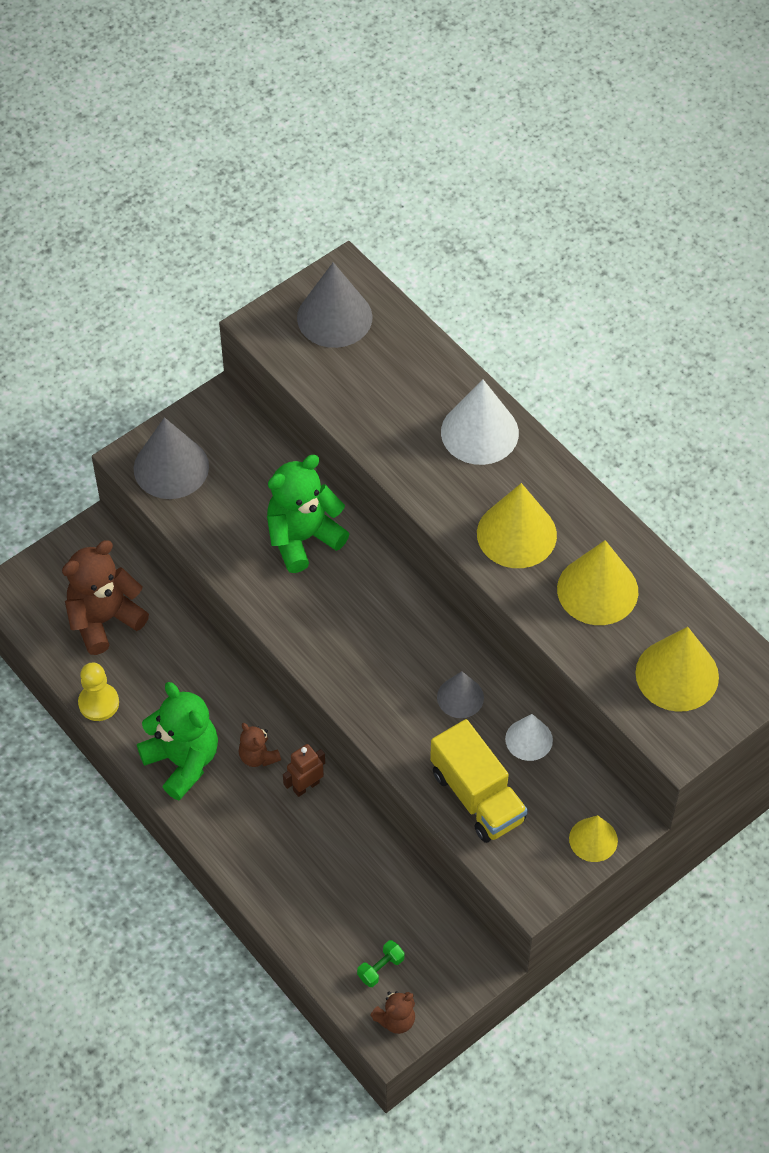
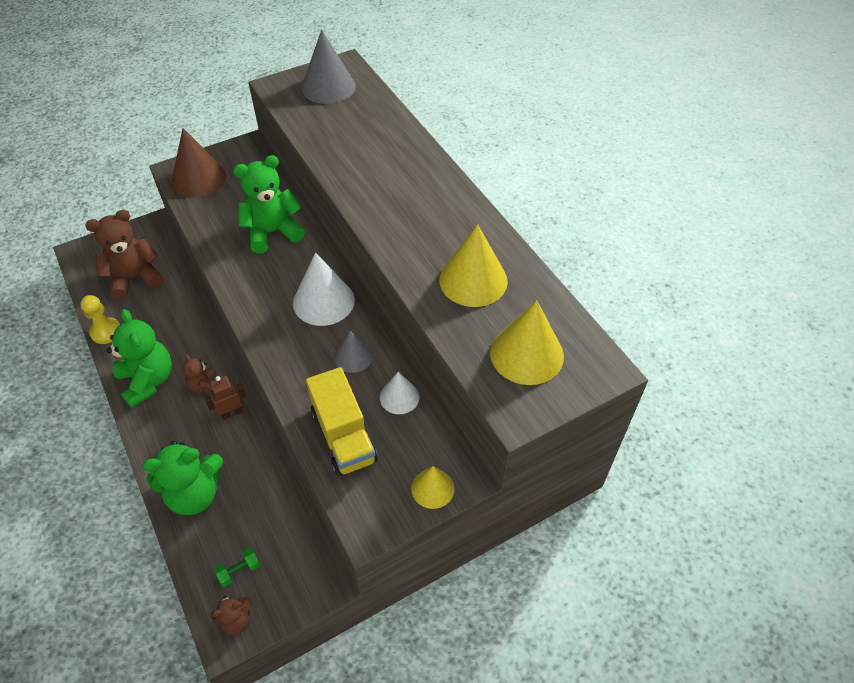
camera: 10 degrees right, 5 degrees down
grey cone [134,417,209,499] -> brown cone [172,128,226,197]
white cone [441,380,519,465] -> white cone moved to [293,253,355,326]
yellow cone [477,483,557,568] -> none
none -> green teddy bear [142,441,223,515]

